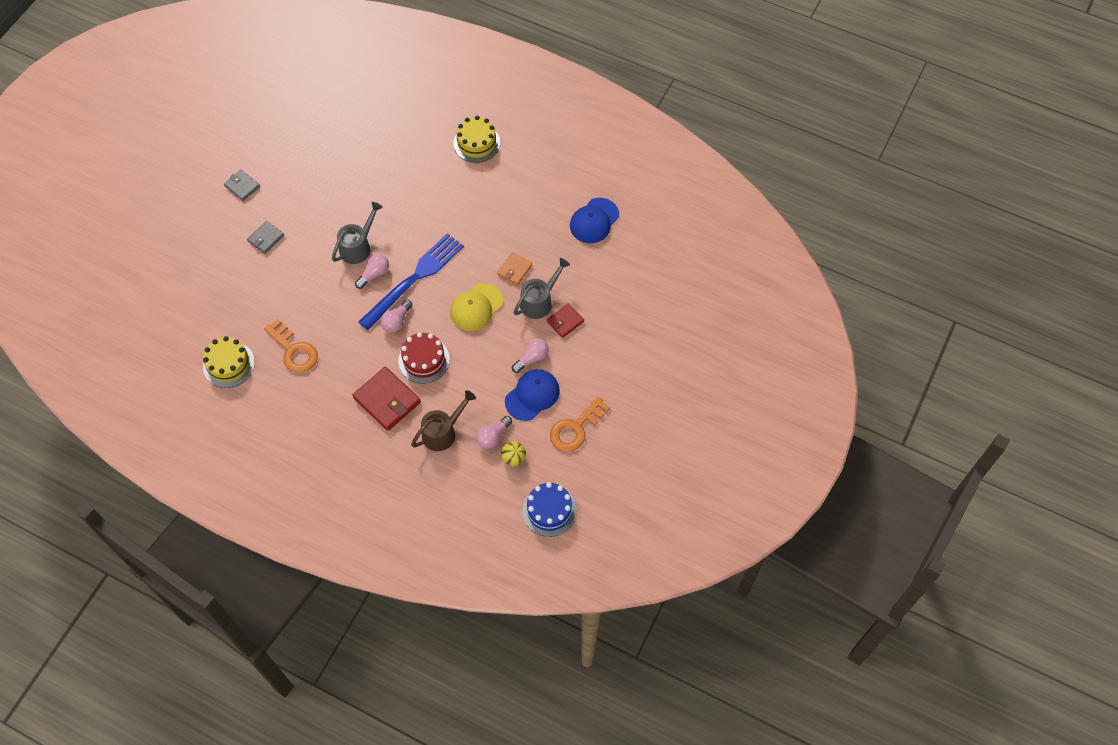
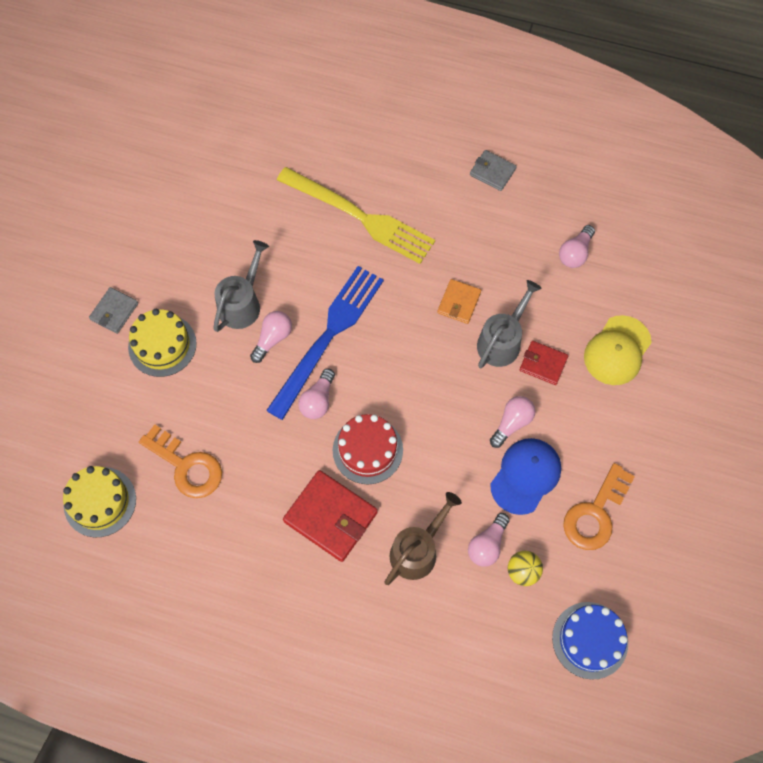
camera: 10 degrees left, 5 degrees up
grey wallet [224,170,260,201] -> grey wallet moved to [470,150,517,191]
yellow cap [450,283,503,331] -> yellow cap moved to [584,315,652,385]
yellow cake [453,116,500,163] -> yellow cake moved to [128,309,197,377]
red wallet [547,303,584,338] -> red wallet turned 75 degrees clockwise [520,341,568,385]
blue cap [570,198,619,243] -> none
none -> yellow fork [277,167,435,264]
none -> pink light bulb [559,225,595,268]

